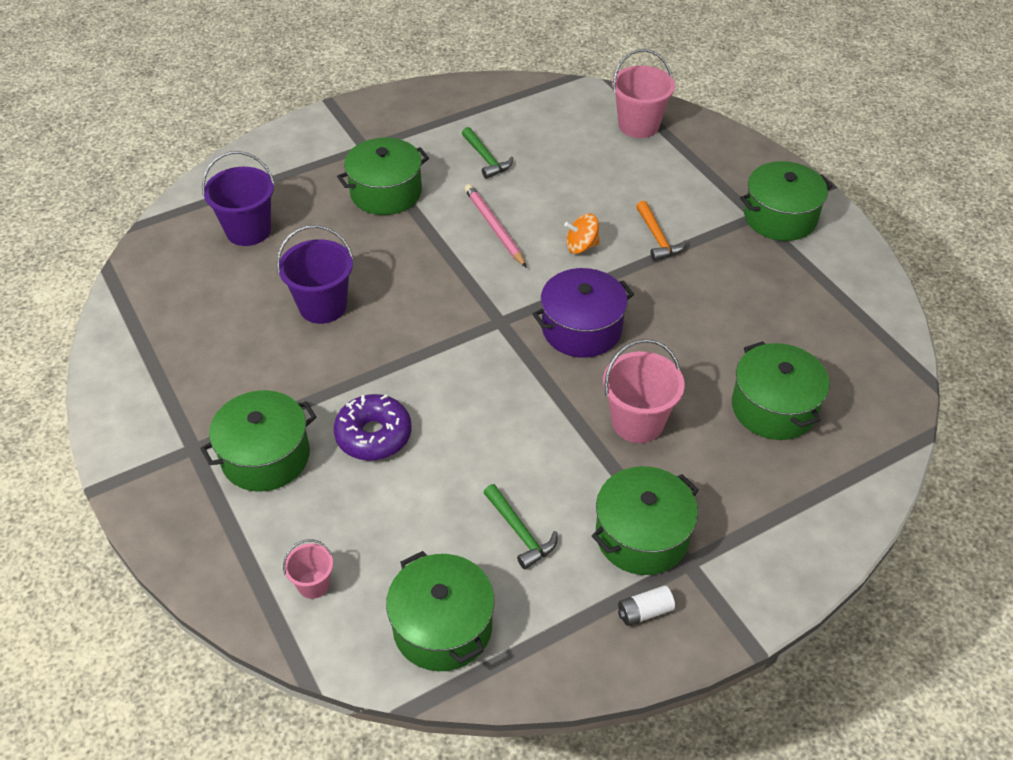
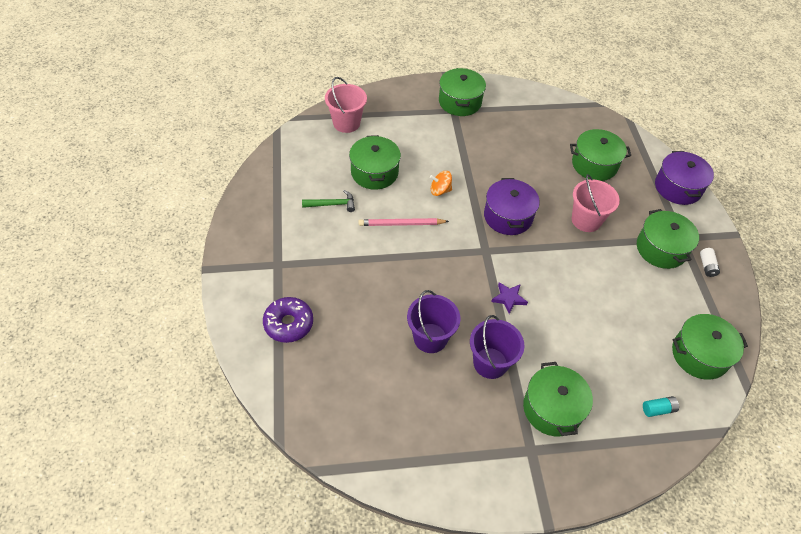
camera: 70 degrees left, 5 degrees up
purple bucket [202,151,275,246] -> purple bucket moved to [470,315,524,379]
pink bucket [283,540,333,599] -> turquoise battery [643,396,679,417]
purple donut [334,394,412,460] -> purple donut moved to [263,297,313,343]
green pot [337,138,429,215] -> green pot moved to [349,135,401,190]
green hammer [483,484,557,569] -> none
orange spinning top [564,213,600,254] -> orange spinning top turned 75 degrees clockwise [430,171,452,196]
orange hammer [636,201,687,261] -> none
none -> purple star [491,282,528,314]
none -> purple pot [655,151,714,205]

